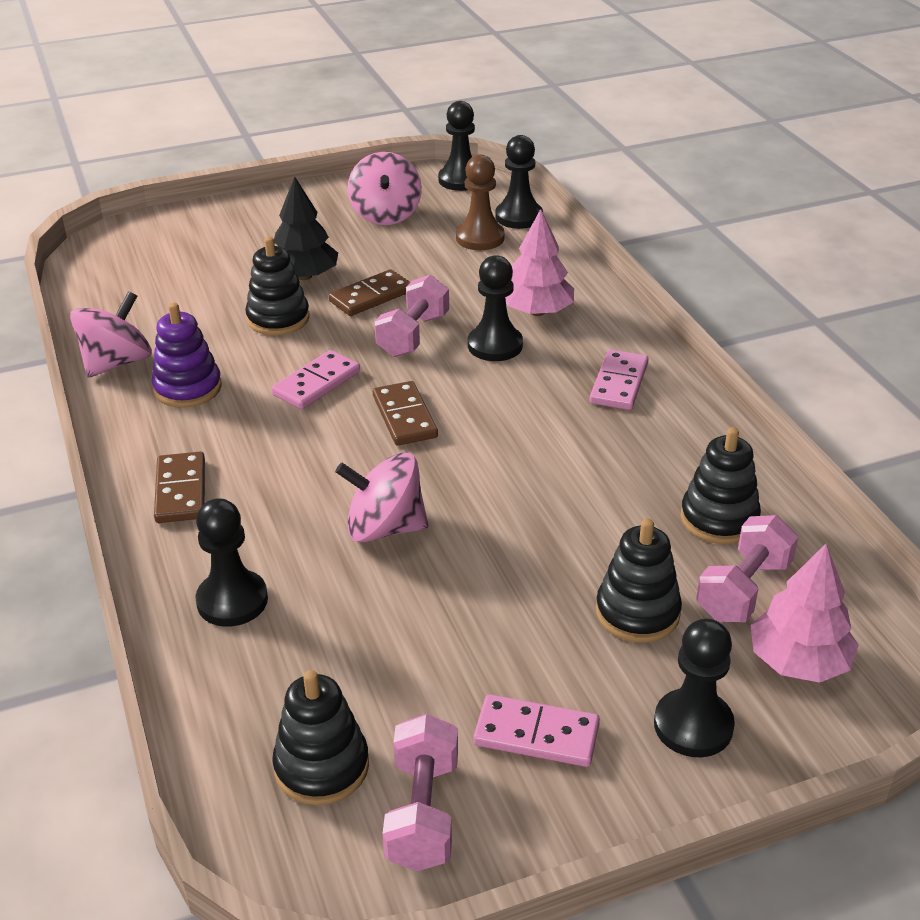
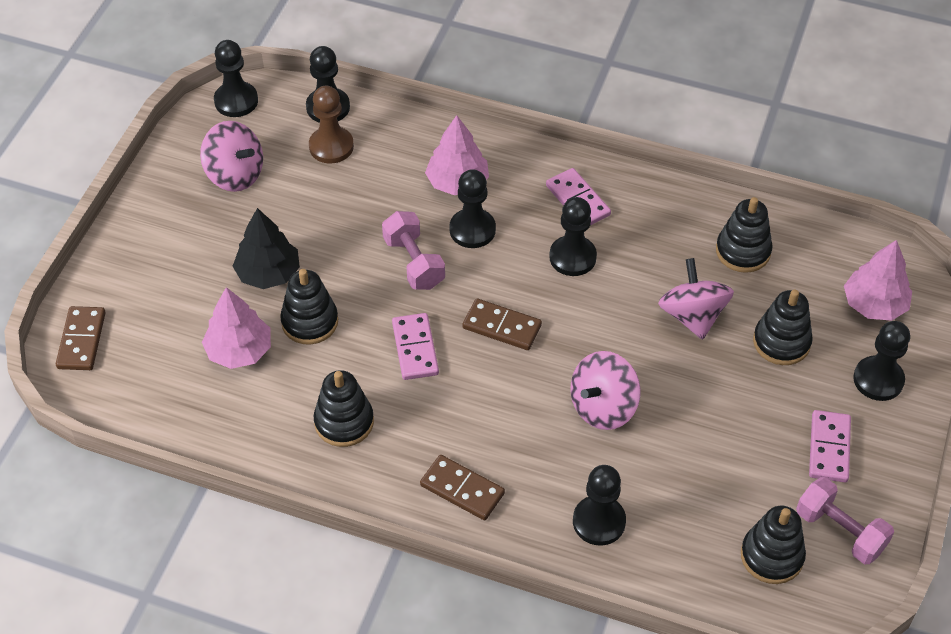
camera: 50 degrees left, 15 degrees up
pink spinning top [70,291,152,378] -> pink spinning top moved to [658,258,734,340]
purple stacking toy [152,303,222,408] -> black stacking toy [314,370,374,447]
brown domino [329,269,410,316] -> brown domino moved to [56,306,106,370]
pink domino [473,694,600,767] -> pink domino turned 45 degrees counterclockwise [809,410,851,482]
pink dumbbell [696,515,798,622] -> none
none -> pink tree [202,287,271,369]
none -> black pawn [549,197,597,276]

